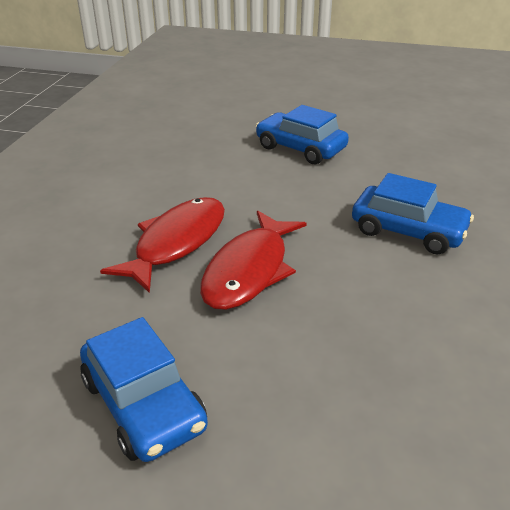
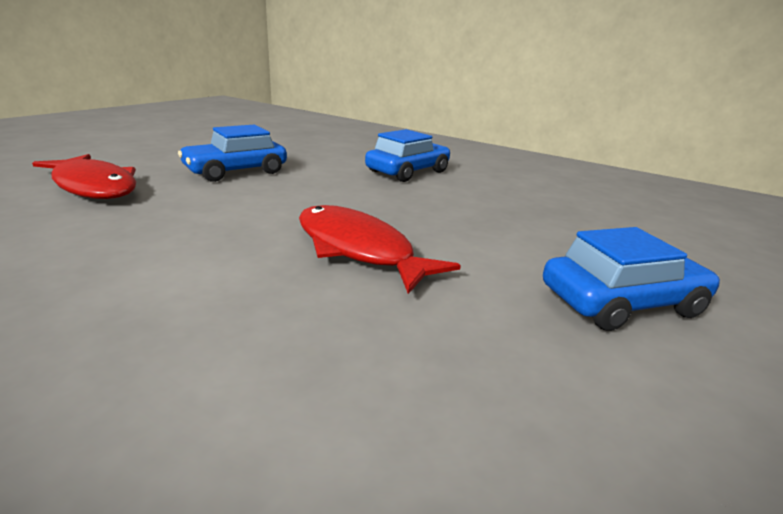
camera: 75 degrees left, 10 degrees down
red fish [200,210,307,310] -> red fish moved to [32,154,136,199]

